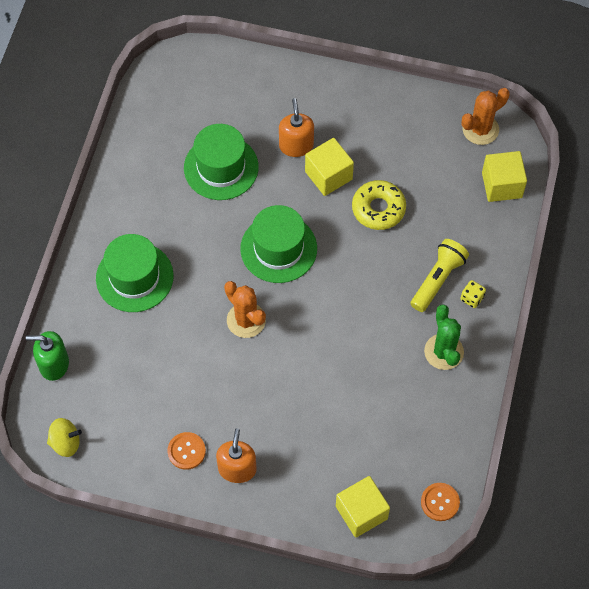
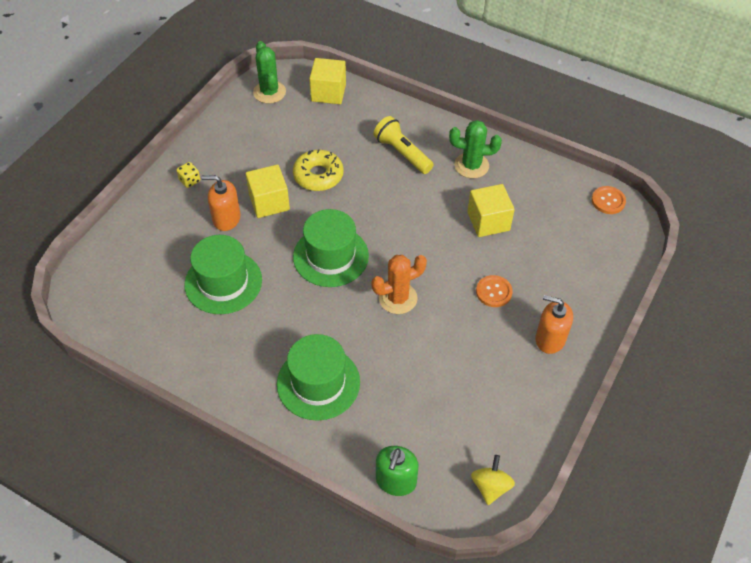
camera: 75 degrees left, 10 degrees down
orange button [167,432,206,470] -> orange button moved to [476,275,513,307]
yellow cube [336,476,390,538] -> yellow cube moved to [467,184,515,237]
yellow dice [461,280,486,308] -> yellow dice moved to [176,162,200,188]
orange cactus [462,88,510,145] -> green cactus [253,41,286,104]

